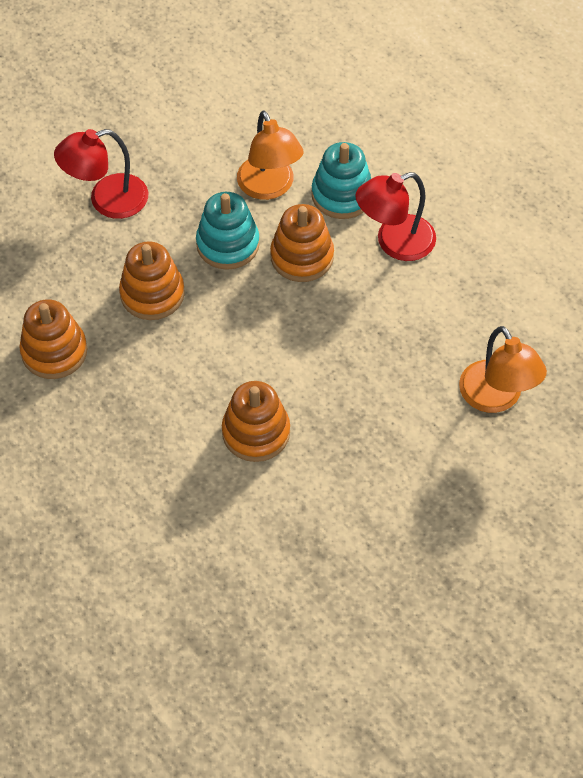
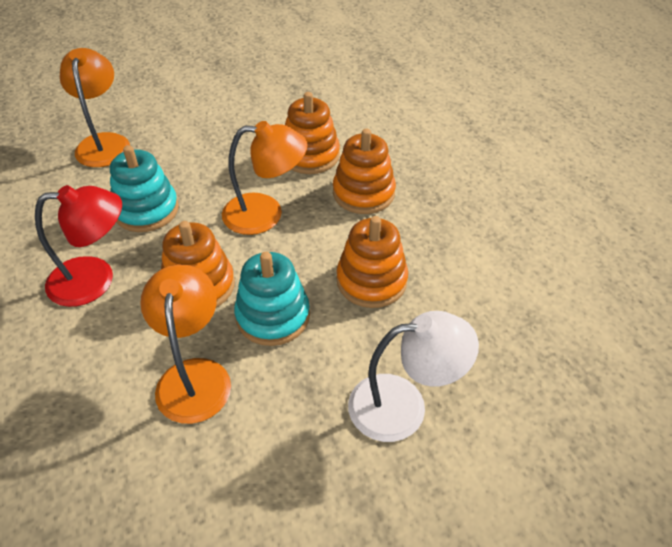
camera: 165 degrees left, 10 degrees down
orange stacking toy [19,299,87,379] -> orange stacking toy moved to [333,129,396,214]
red lamp [54,129,148,219] -> white lamp [348,311,479,442]
turquoise stacking toy [312,142,371,219] -> turquoise stacking toy moved to [110,145,179,232]
none -> orange lamp [222,121,308,235]

